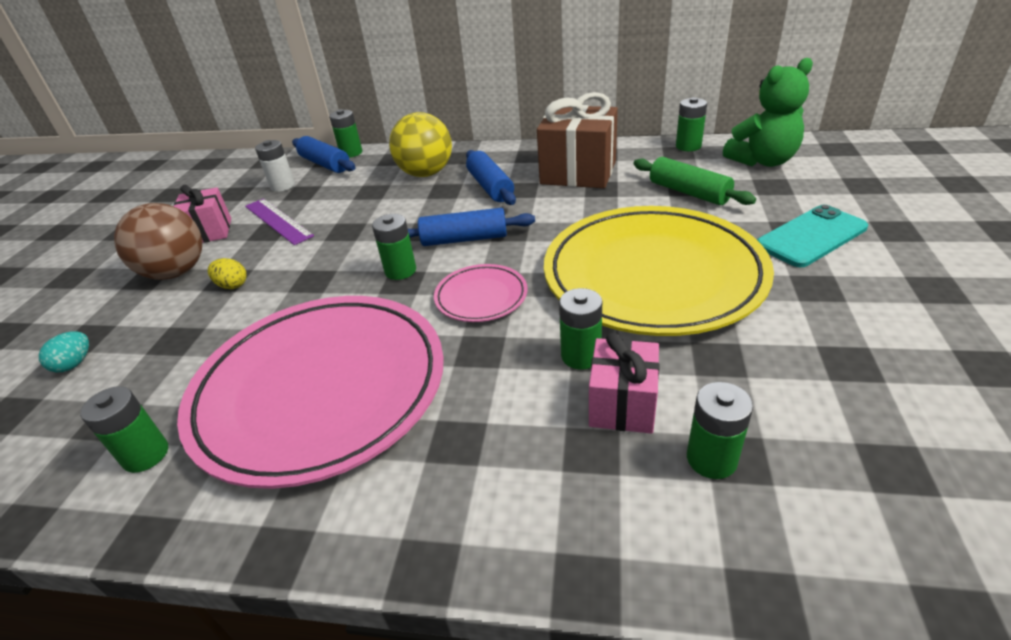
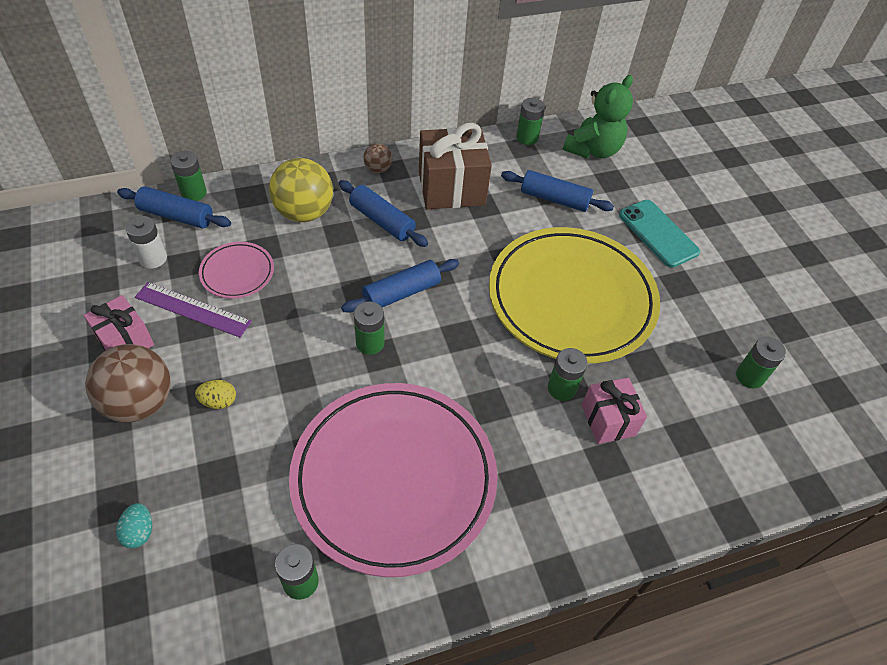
camera: 35 degrees left, 15 degrees up
pink plate [434,264,527,322] -> pink plate moved to [199,242,274,299]
green rolling pin [633,157,756,205] -> blue rolling pin [501,170,614,212]
green battery [687,382,753,479] -> green battery moved to [736,337,786,389]
turquoise phone [757,205,868,267] -> turquoise phone turned 60 degrees counterclockwise [619,200,700,268]
none -> brown ball [363,144,392,173]

